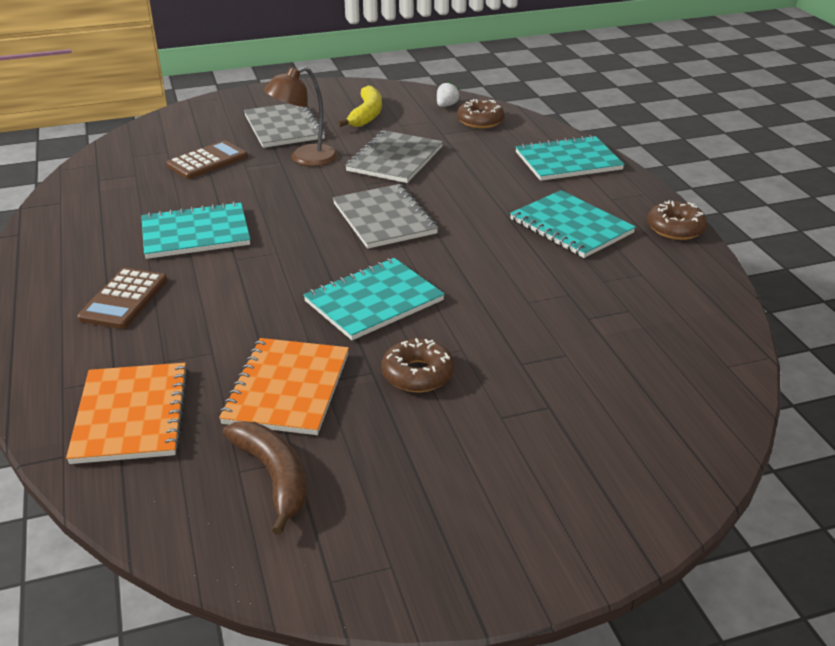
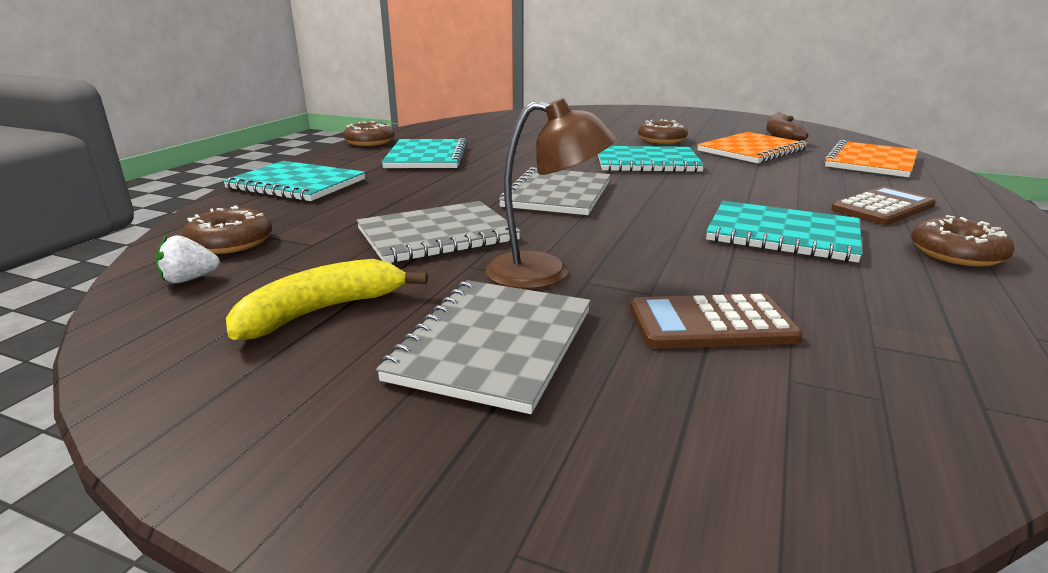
camera: 140 degrees left, 10 degrees down
none -> brown donut [911,215,1014,267]

